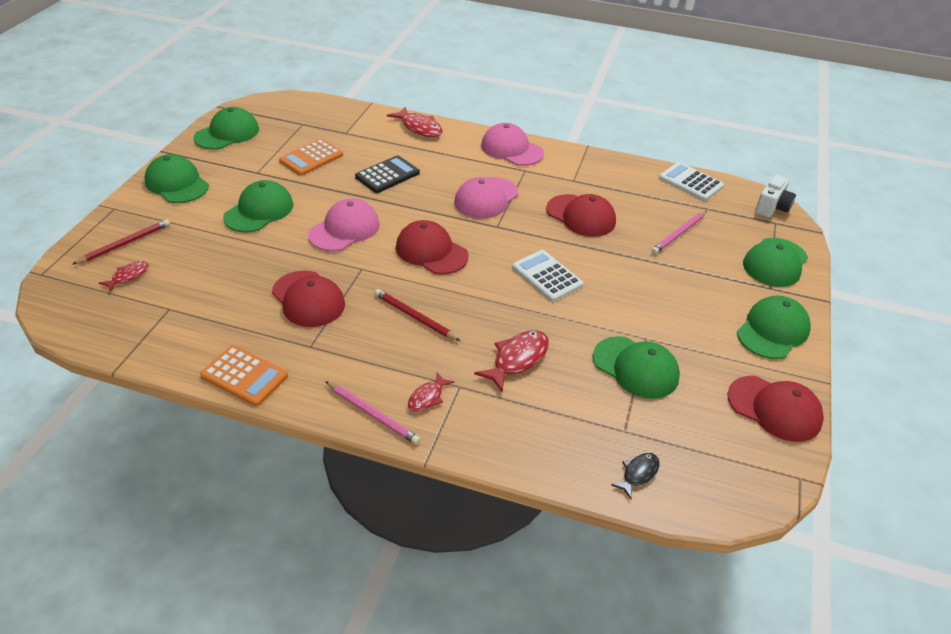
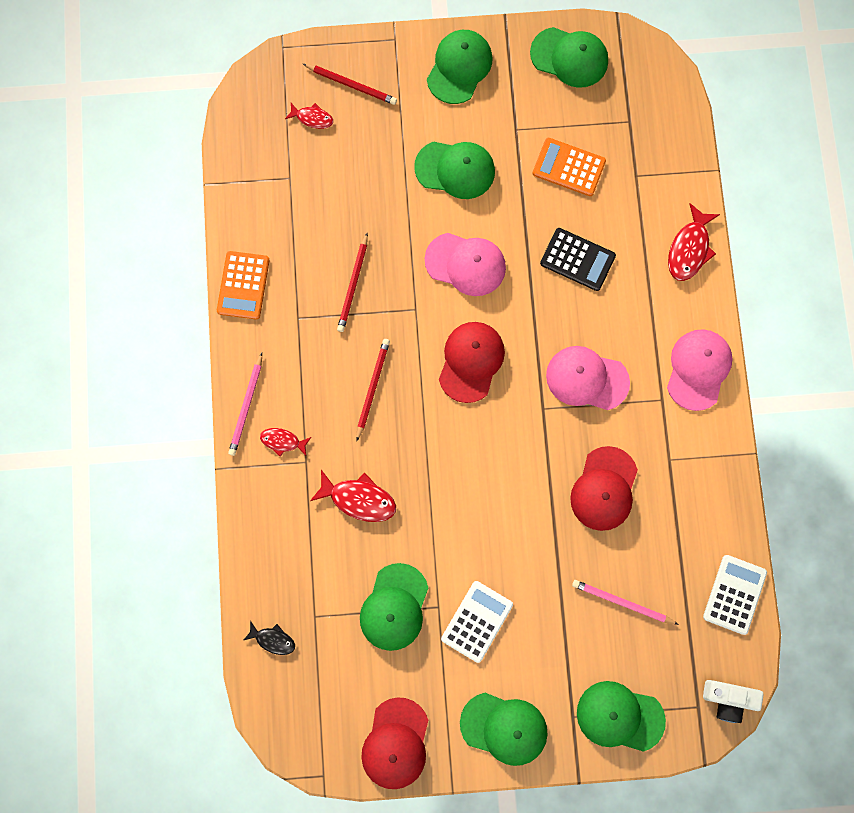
camera: 70 degrees right, 35 degrees up
red cap [272,271,345,327] -> red pencil [337,233,368,332]
white calculator [512,250,584,302] -> white calculator moved to [441,581,513,663]

